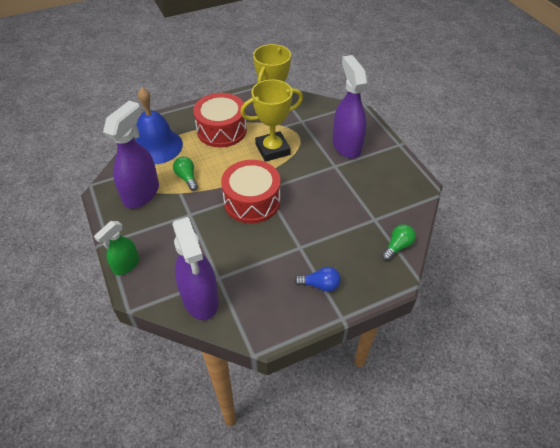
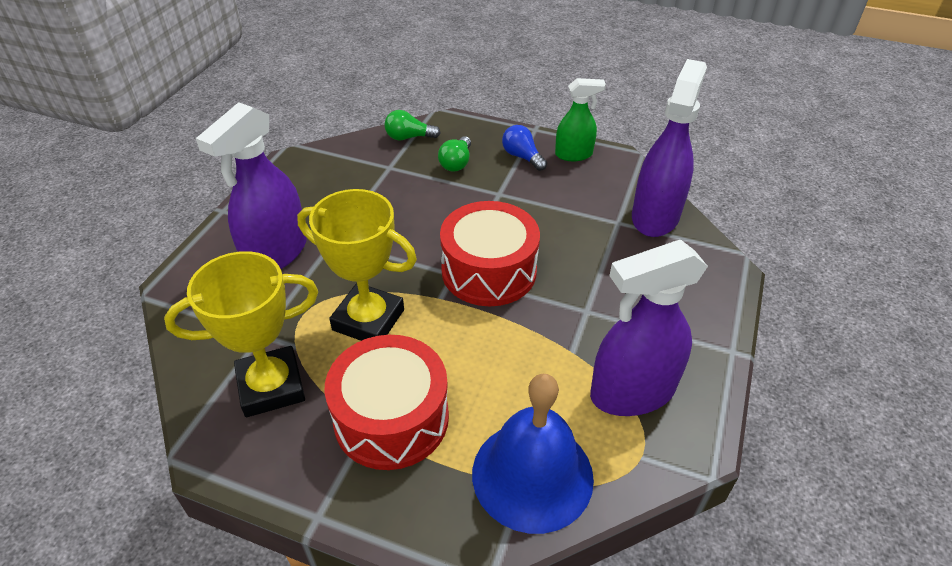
camera: 135 degrees left, 5 degrees down
green spray bottle [94,221,139,275] -> green spray bottle moved to [555,78,606,161]
green light bulb [173,157,198,191] -> green light bulb moved to [438,136,471,172]

